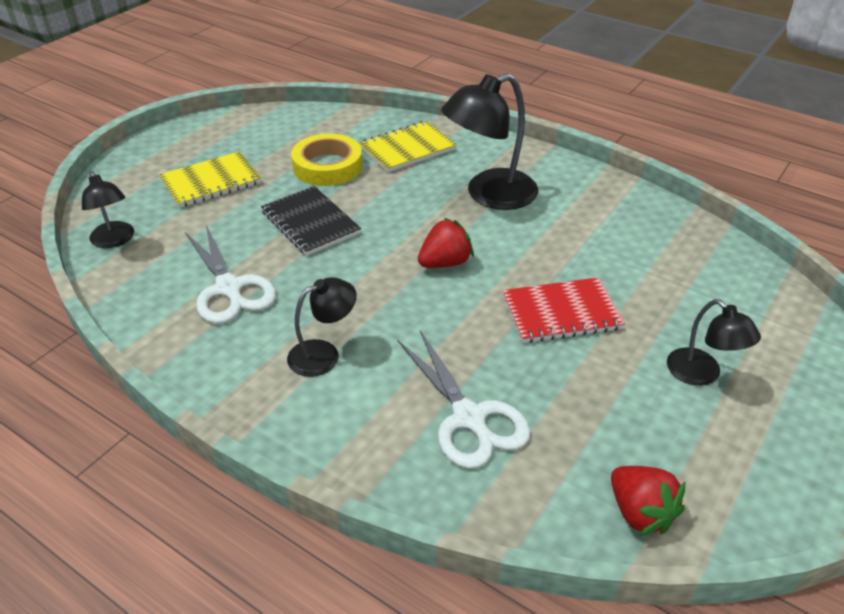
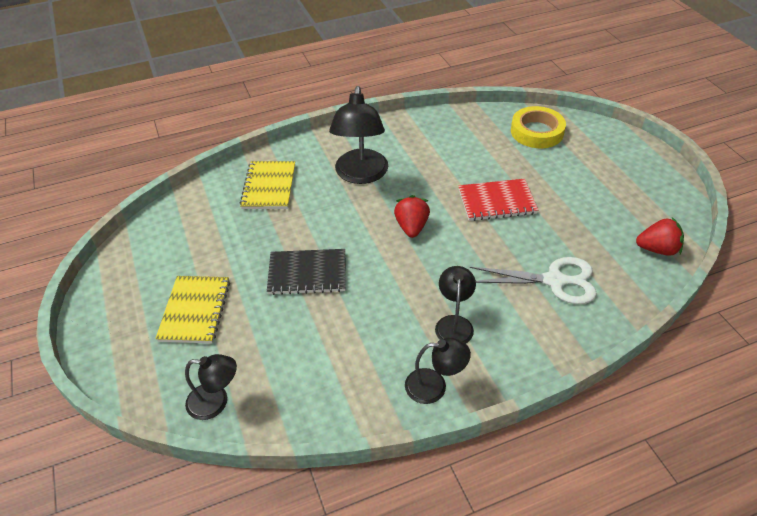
camera: 55 degrees left, 5 degrees up
white scissors [185,225,276,324] -> none
yellow tape [291,134,363,186] -> yellow tape moved to [511,106,566,148]
red notebook [503,277,625,343] -> red notebook turned 60 degrees clockwise [459,179,538,221]
black lamp [667,299,761,386] -> black lamp moved to [405,338,471,404]

